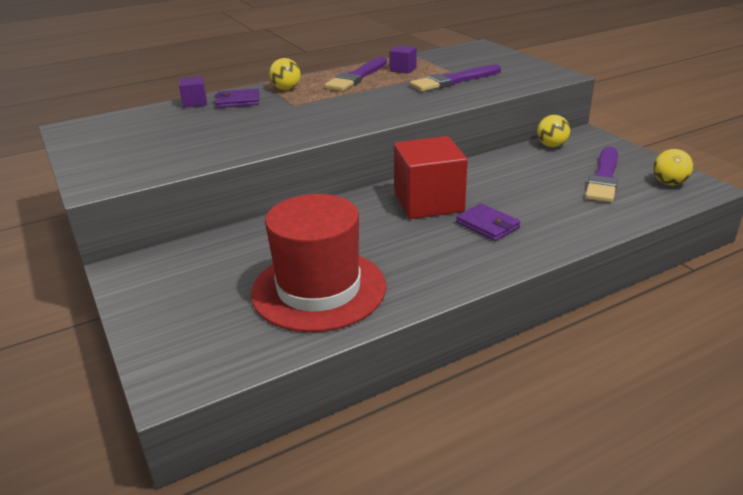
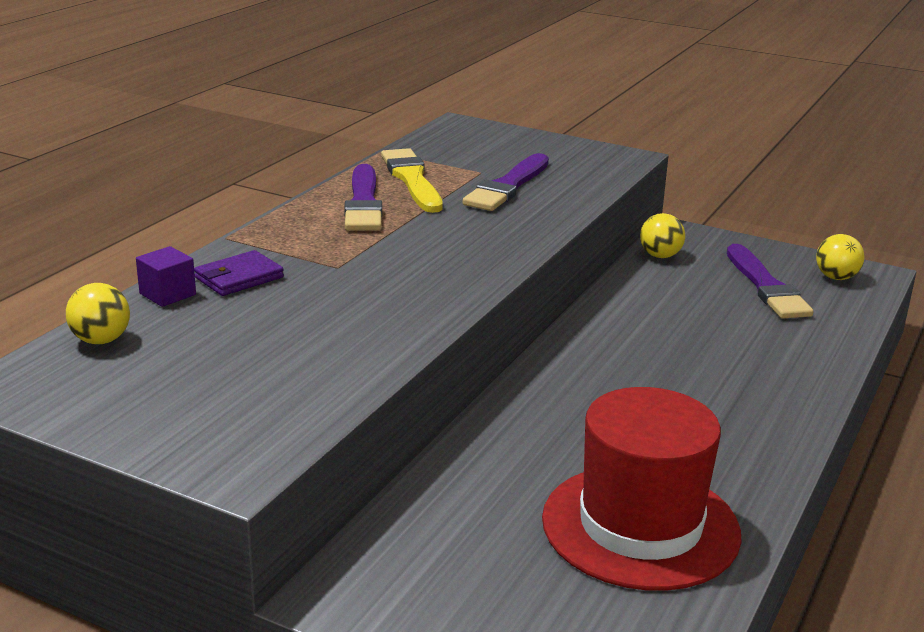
camera: 35 degrees left, 5 degrees down
yellow ball [269,58,301,90] -> yellow ball moved to [66,283,130,344]
purple cube [389,45,417,74] -> yellow brush [381,148,443,213]
red cube [394,136,468,219] -> none
purple wallet [456,203,520,241] -> none

